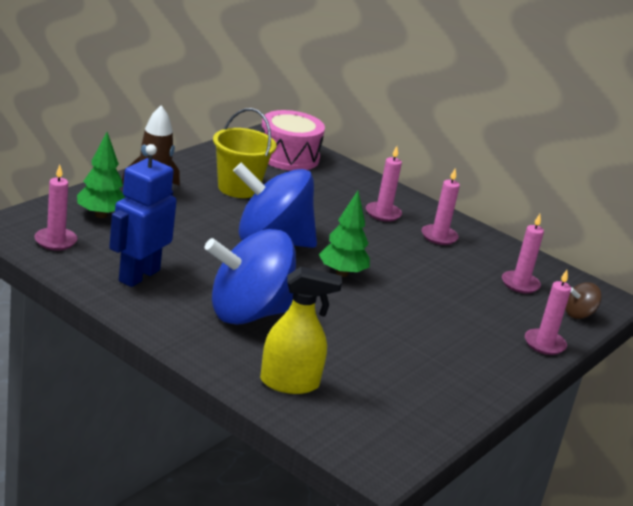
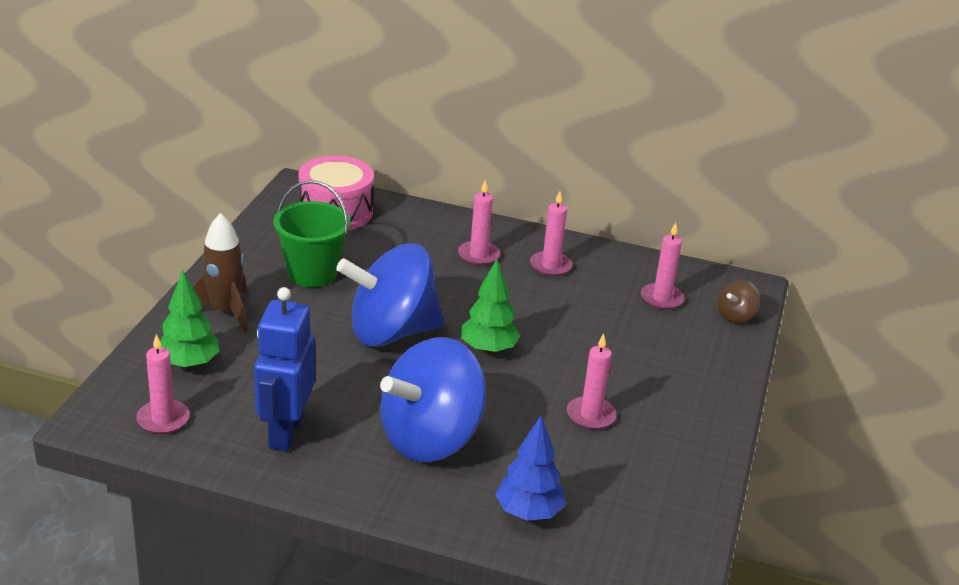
camera: 20 degrees left, 5 degrees up
yellow bucket [213,108,277,198] -> green bucket [273,180,350,287]
yellow spray bottle [260,267,342,394] -> blue tree [495,416,565,521]
pink candle [525,270,571,355] -> pink candle moved to [567,333,616,430]

